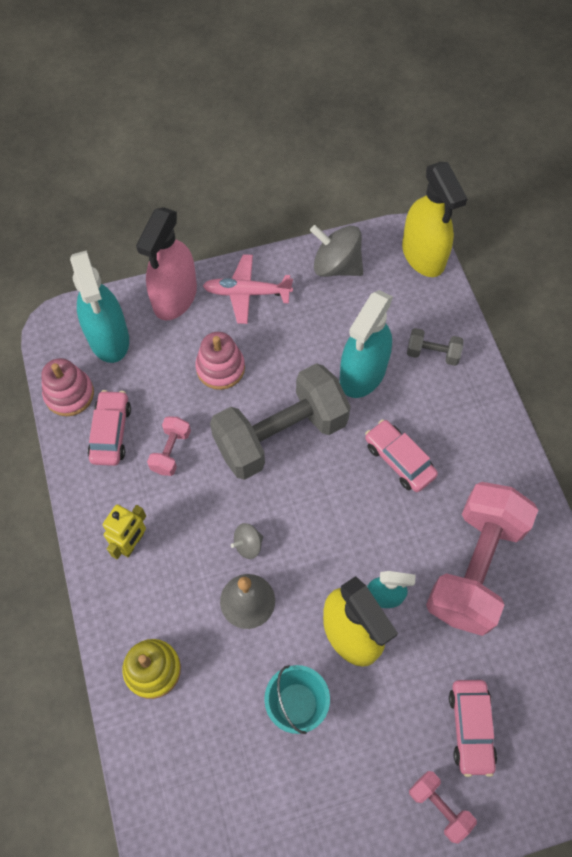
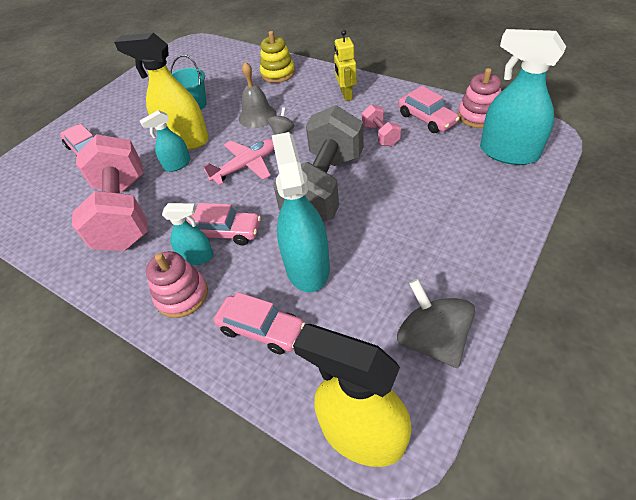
camera: 145 degrees right, 15 degrees down
pink spray bottle [136,207,197,320] -> none
pink stacking toy [195,332,245,390] -> pink stacking toy moved to [146,251,208,318]
pink plane [203,254,293,324] -> pink plane moved to [204,139,274,185]
grey spinning top [310,225,363,277] -> grey spinning top turned 105 degrees counterclockwise [397,279,475,368]
grey dumbbell [407,328,464,366] -> pink car [214,292,305,354]
pink dumbbell [409,771,477,844] -> none
none -> turquoise spray bottle [162,203,213,265]

